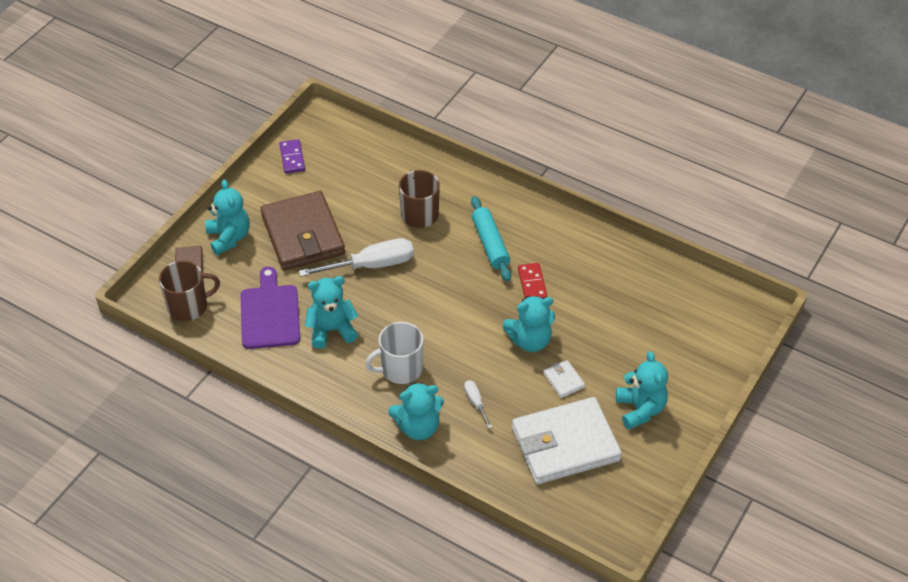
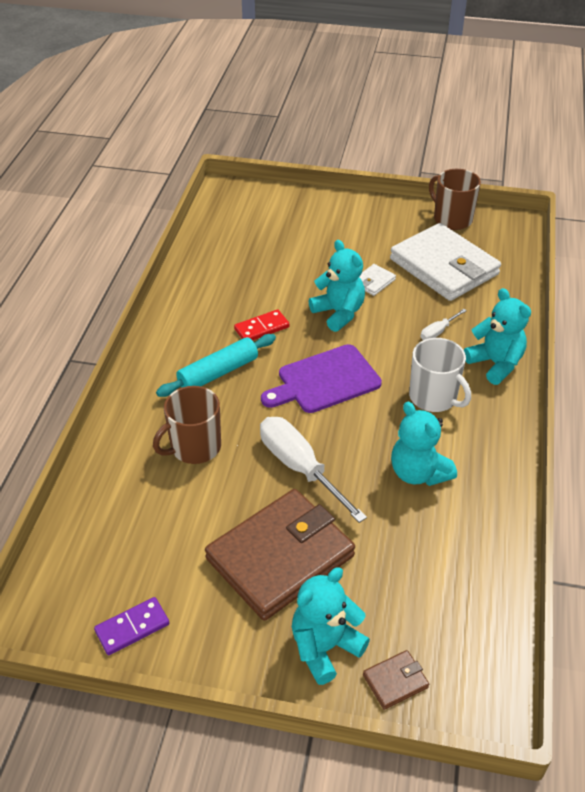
camera: 110 degrees left, 5 degrees down
brown mug [159,261,220,321] -> brown mug moved to [429,169,481,230]
purple cutting board [241,267,300,349] -> purple cutting board moved to [261,344,382,413]
turquoise teddy bear [616,351,668,429] -> none

